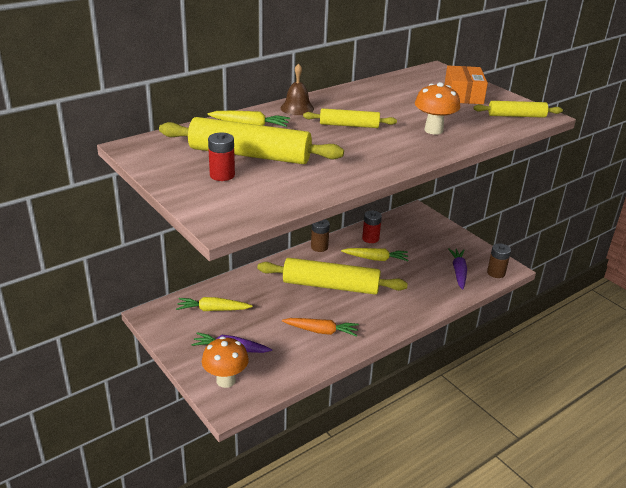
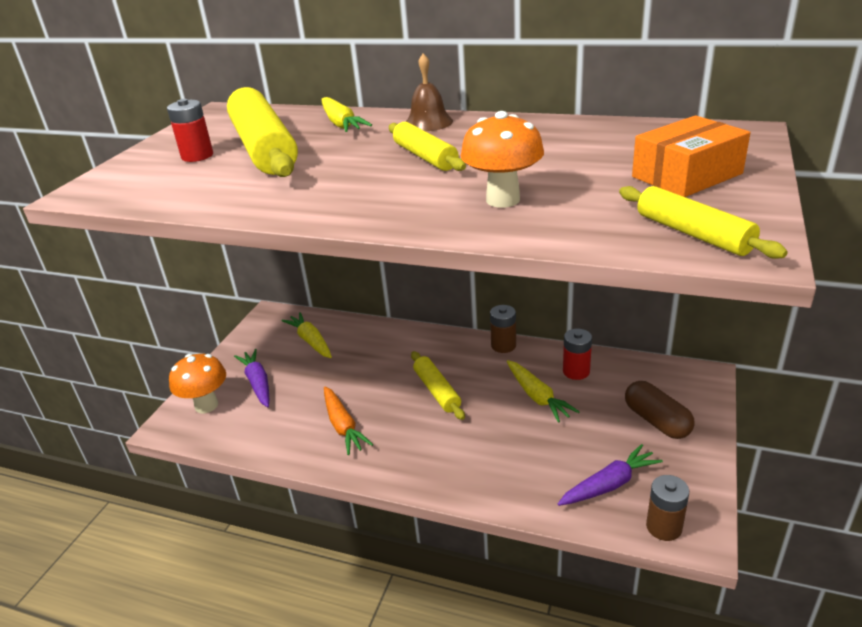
camera: 60 degrees right, 0 degrees up
yellow rolling pin [257,258,408,295] -> yellow rolling pin [411,351,465,420], size x0.54
none -> brown capsule [625,381,695,439]

